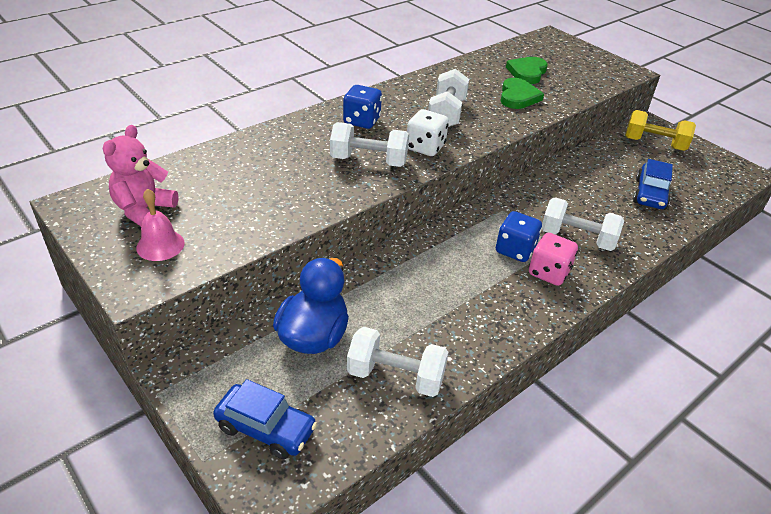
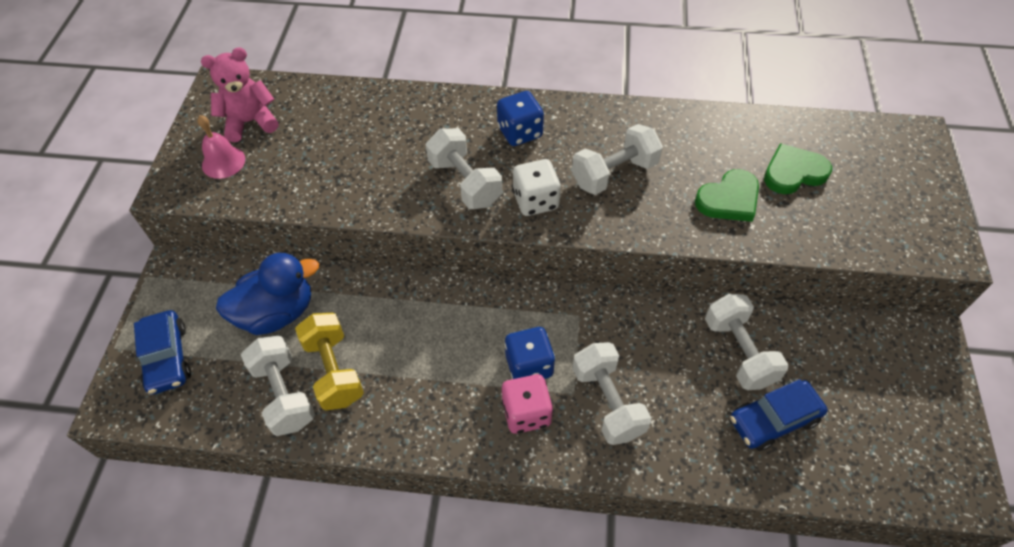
camera: 50 degrees right, 15 degrees up
yellow dumbbell [625,110,696,151] -> yellow dumbbell moved to [295,313,364,410]
none -> white dumbbell [705,294,789,390]

